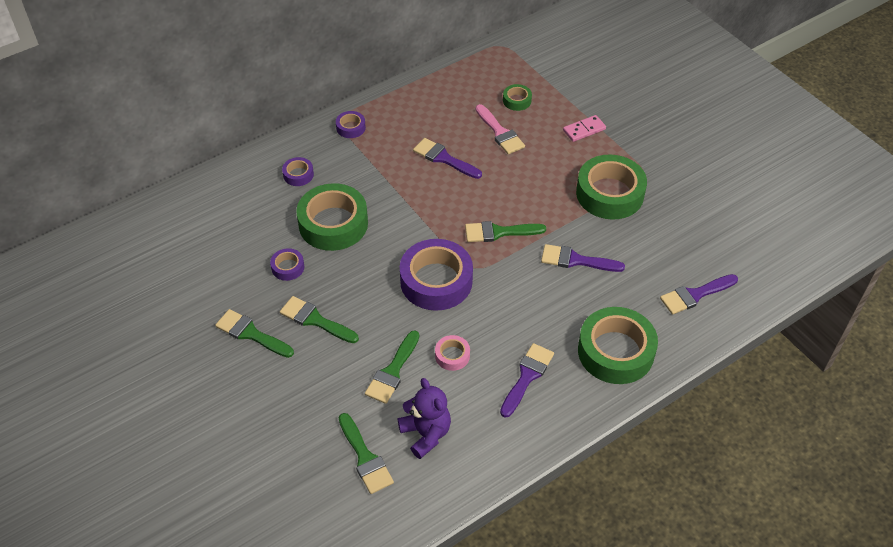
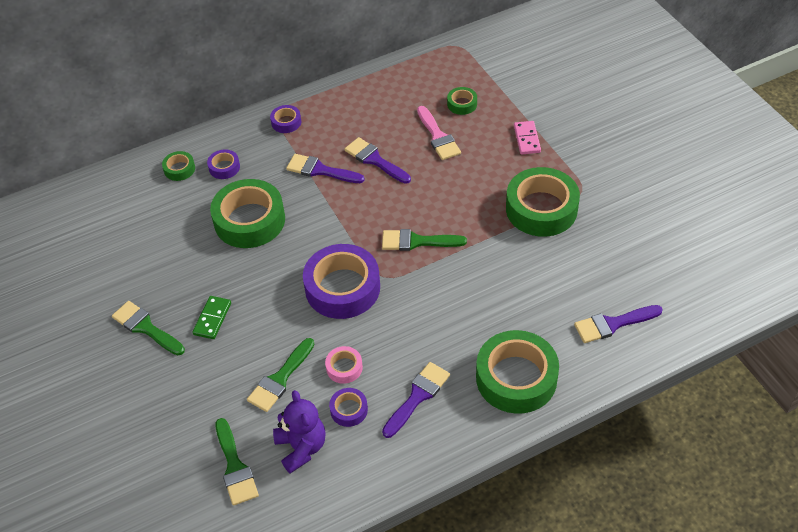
camera: 10 degrees right, 0 degrees up
purple tape [270,248,304,281] -> purple tape moved to [329,388,368,427]
green brush [280,296,359,343] -> green domino [192,296,231,339]
purple brush [541,244,625,272] -> purple brush moved to [286,154,365,183]
pink domino [563,115,606,142] -> pink domino turned 75 degrees counterclockwise [514,121,541,154]
none -> green tape [162,151,195,181]

